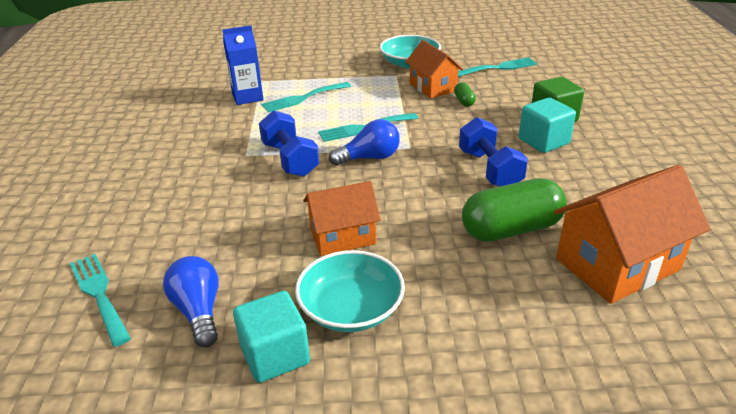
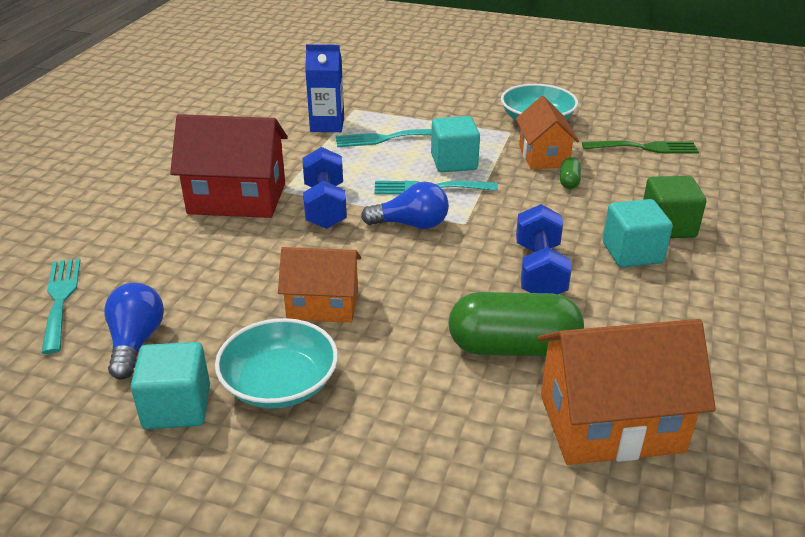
camera: 20 degrees right, 0 degrees up
turquoise fork [458,57,537,77] -> green fork [582,140,699,153]
none -> red house [170,114,288,218]
none -> turquoise cube [431,116,480,172]

